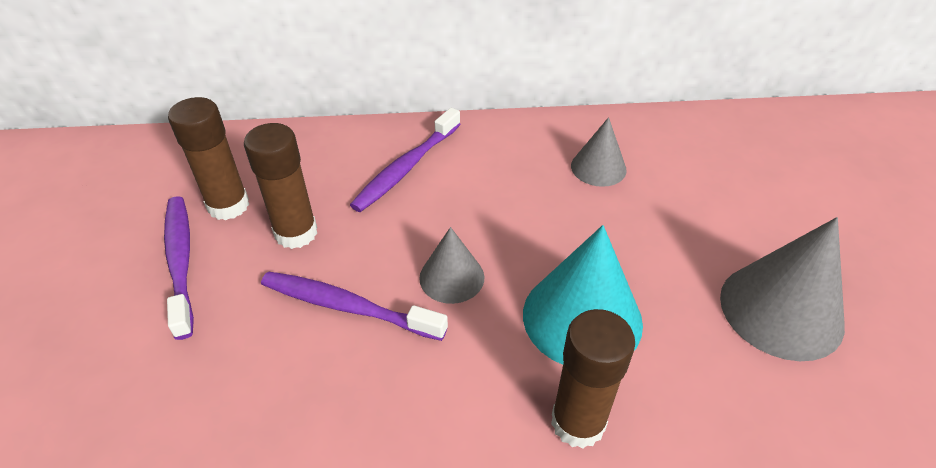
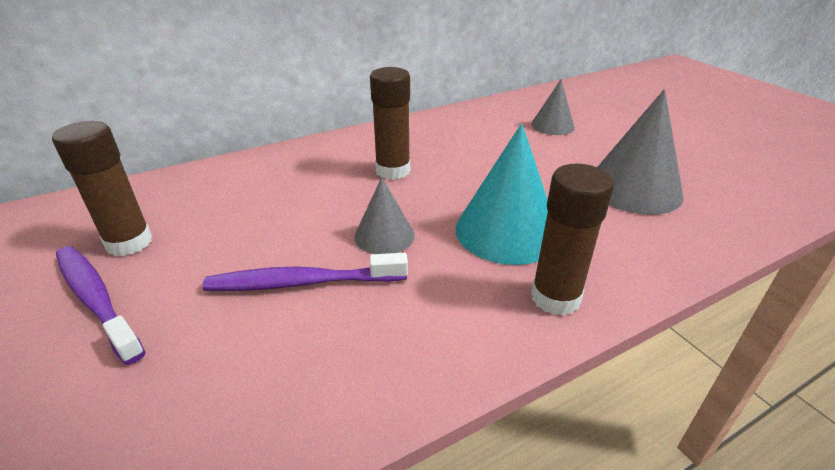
camera: 25 degrees left, 10 degrees down
brown glue stick [244,123,317,249] -> brown glue stick moved to [370,67,410,180]
purple toothbrush [350,108,461,212] -> none
grey cone [571,117,627,187] -> grey cone moved to [531,80,575,135]

